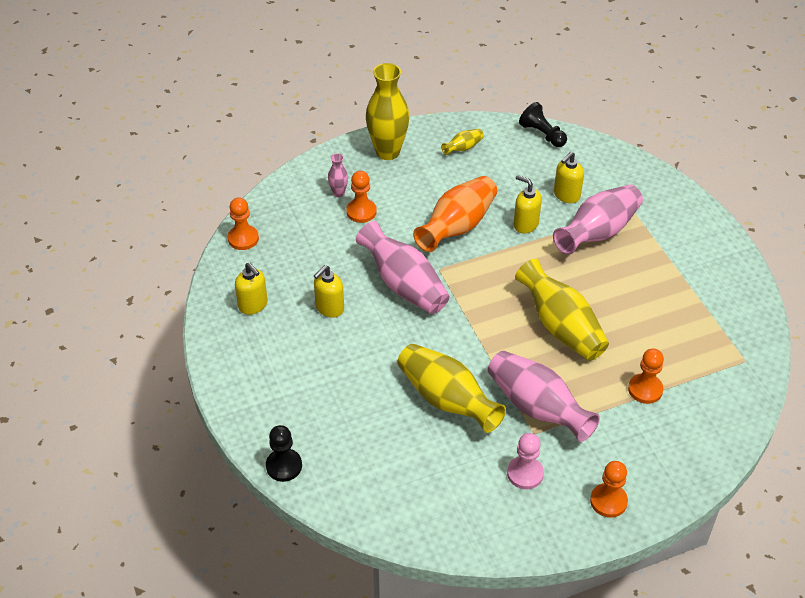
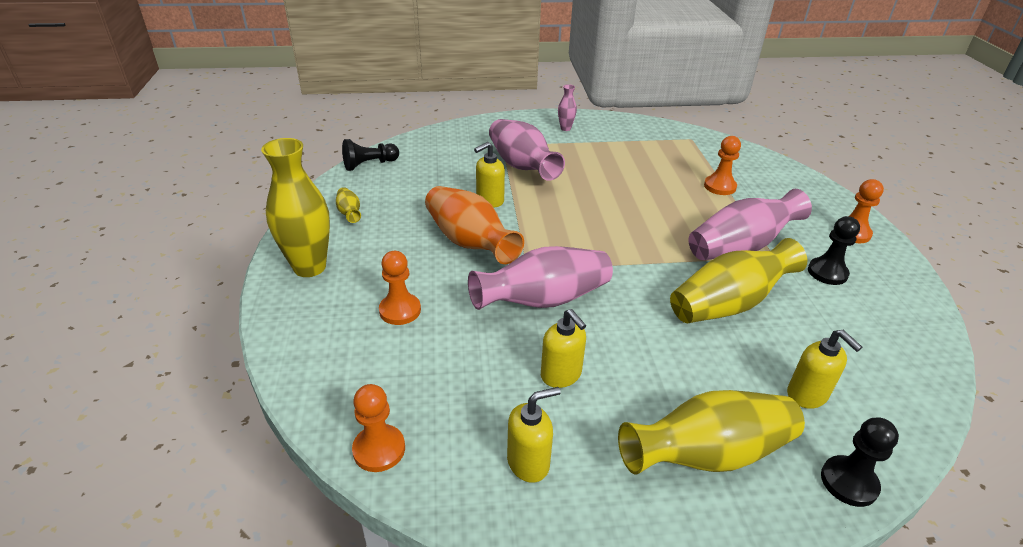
camera: 75 degrees left, 10 degrees down
pink vase [328,153,348,197] -> pink vase moved to [558,84,577,131]
pink pawn [507,433,544,489] -> black pawn [808,216,860,285]
yellow vase [515,259,609,361] -> yellow vase moved to [618,390,805,475]
yellow soap dispenser [554,152,584,203] -> yellow soap dispenser moved to [787,330,862,409]

